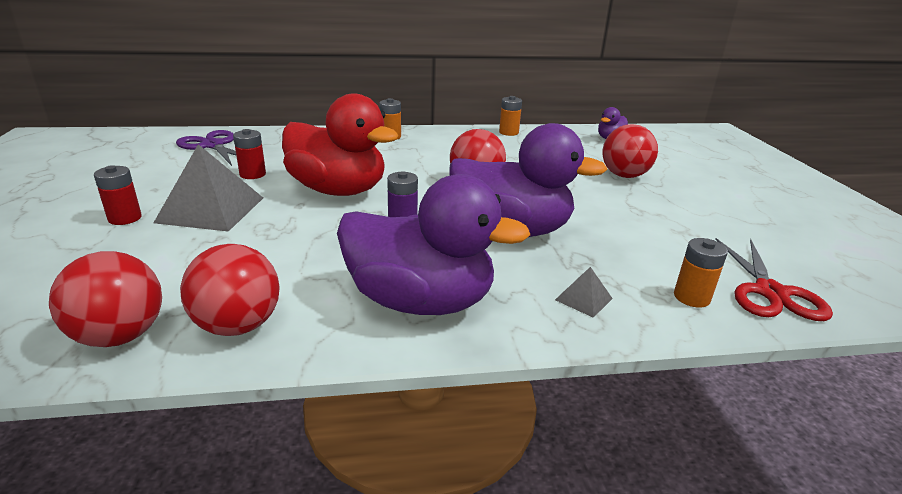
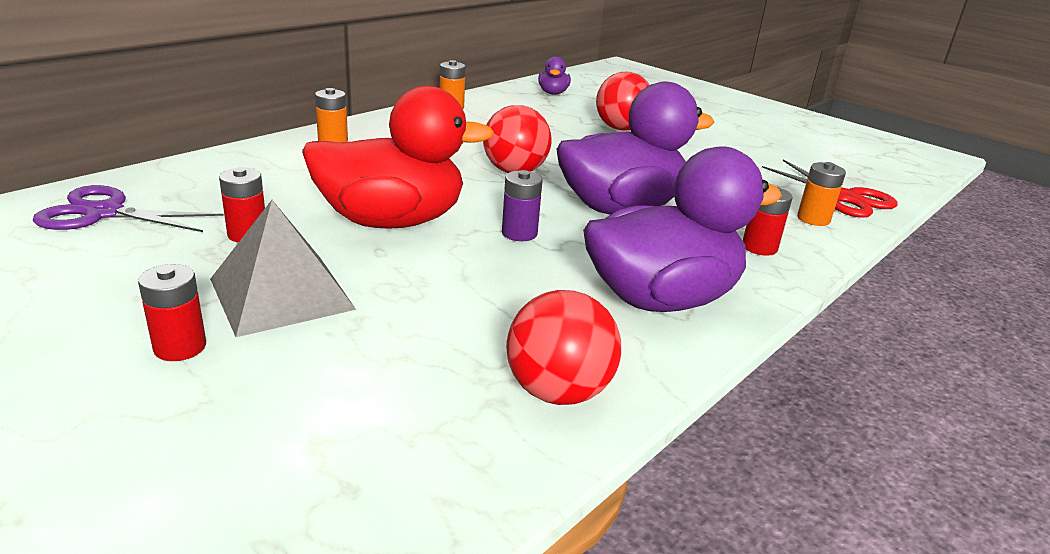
camera: 40 degrees left, 0 degrees up
red ball [49,251,162,347] -> none
grey pyramid [555,267,613,318] -> red battery [743,186,793,256]

